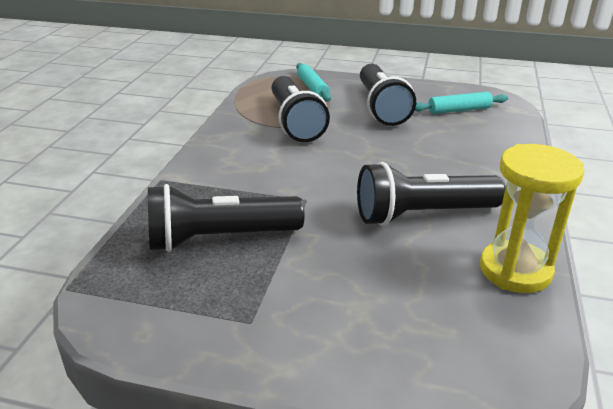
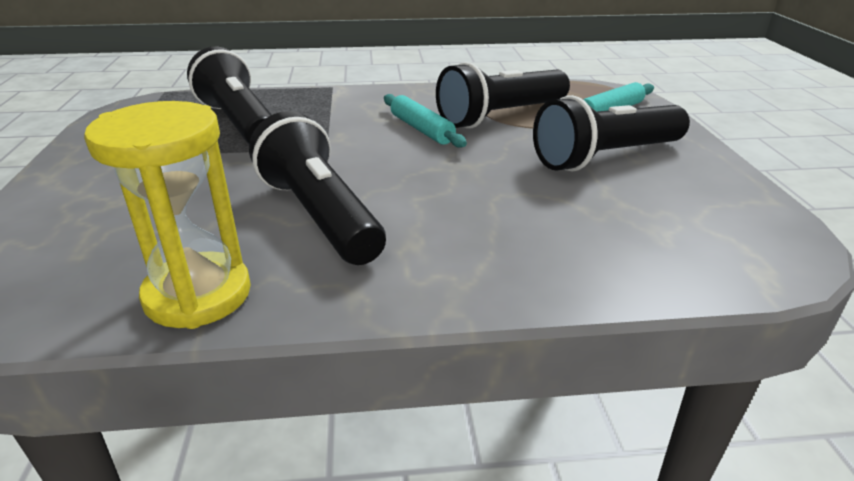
camera: 70 degrees right, 0 degrees up
turquoise rolling pin [414,92,508,114] -> turquoise rolling pin moved to [384,94,467,148]

